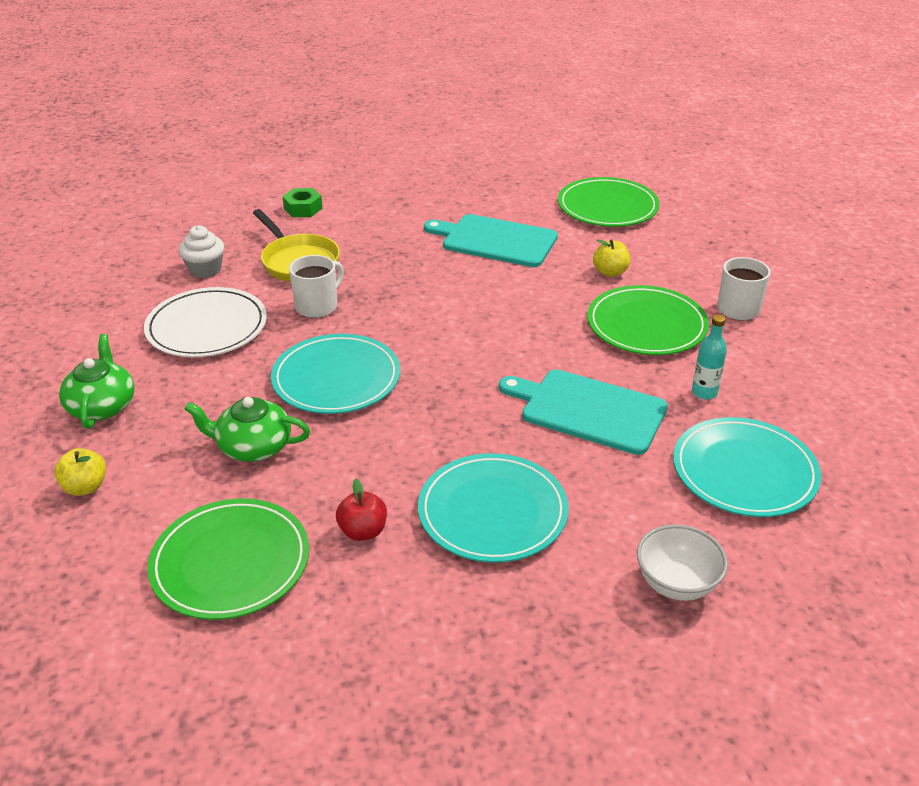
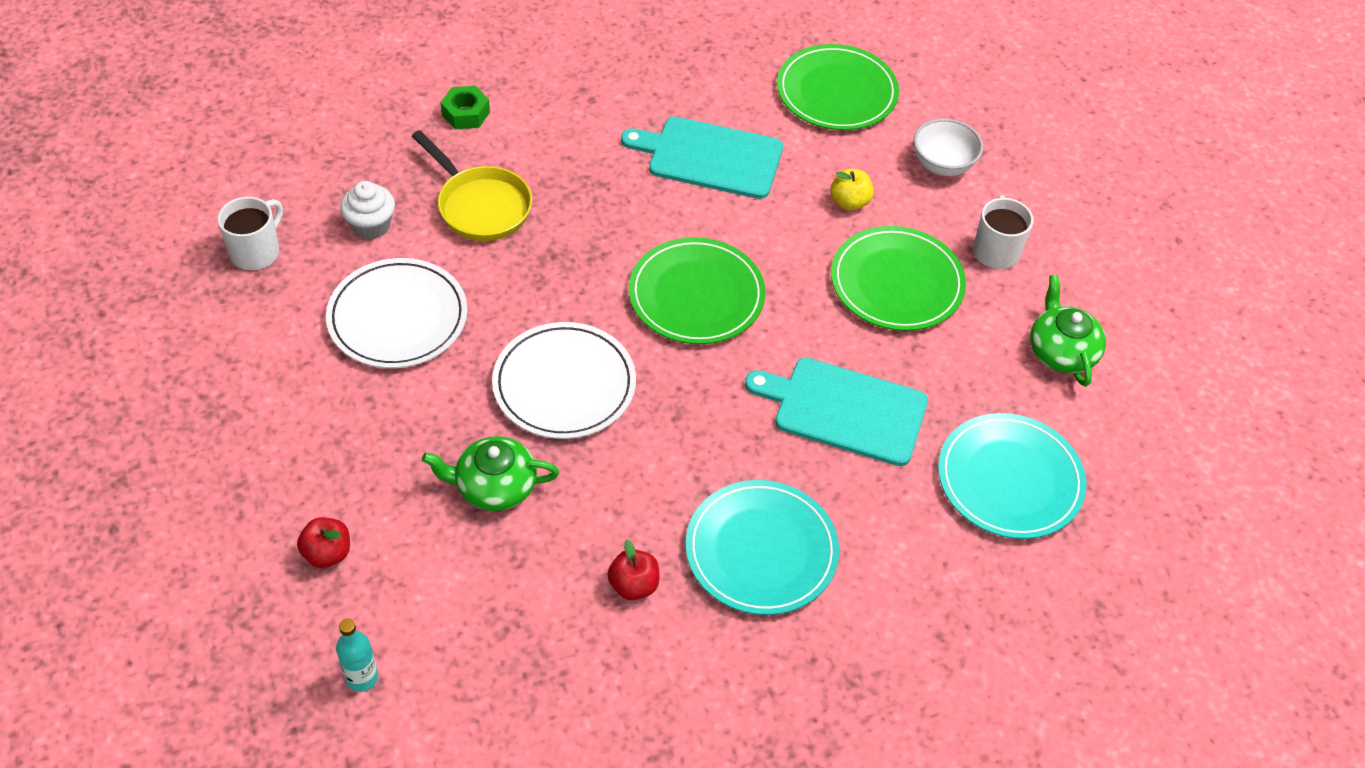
camera: 10 degrees left, 15 degrees up
yellow apple [54,448,106,496] -> red apple [297,517,350,568]
green teapot [59,334,135,429] -> green teapot moved to [1030,274,1106,387]
green plate [147,498,309,620] -> green plate moved to [629,237,765,344]
turquoise plate [271,334,400,414] -> white plate [492,322,636,439]
white mug [289,255,344,318] -> white mug moved to [217,197,283,270]
white bowl [637,524,728,601] -> white bowl moved to [914,119,983,176]
turquoise bottle [692,315,727,400] -> turquoise bottle moved to [336,619,378,692]

